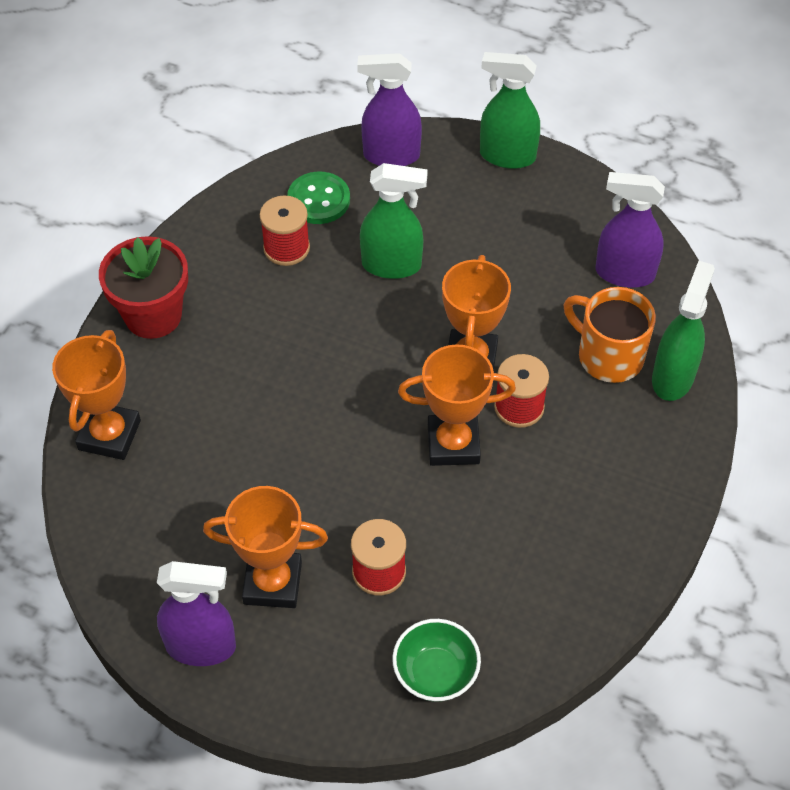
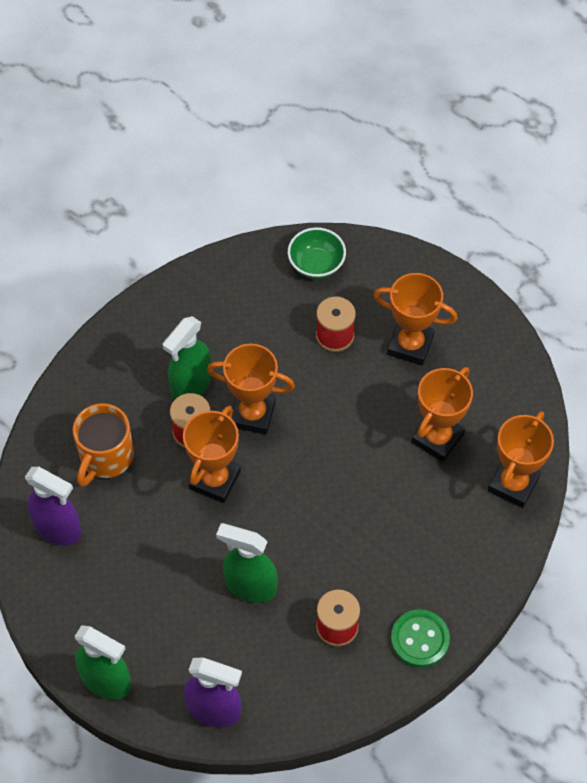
camera: 165 degrees left, 5 degrees up
red flower pot [99,236,188,339] -> none
purple spray bottle [157,561,236,666] -> none
green button [287,171,350,224] -> green button moved to [391,609,450,668]
orange mug [564,287,656,383] -> orange mug turned 60 degrees clockwise [73,403,134,487]
green spray bottle [652,261,715,401] -> green spray bottle moved to [163,316,211,400]
none -> orange trophy [411,367,473,462]

